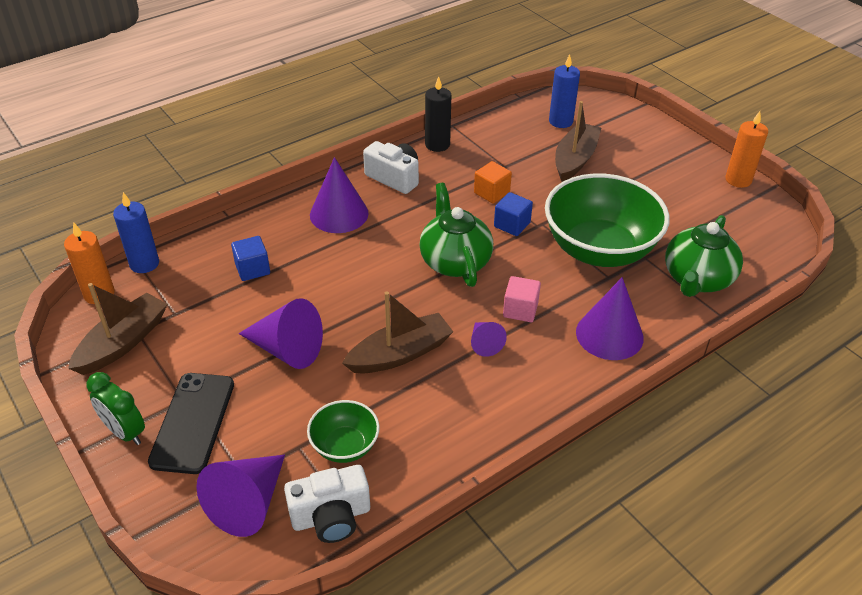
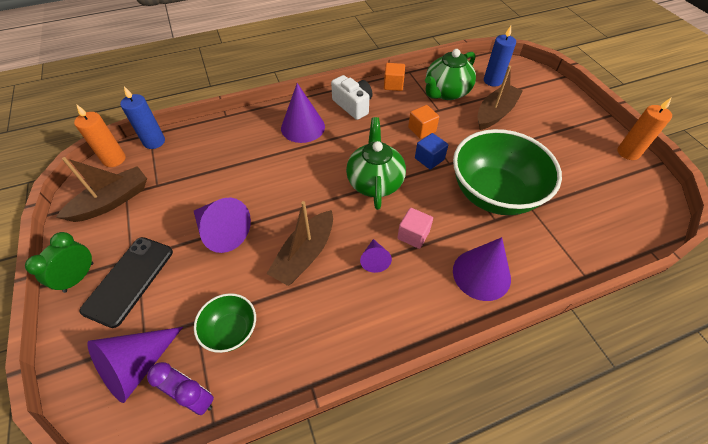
camera: 15 degrees right, 10 degrees up
green clock [86,372,145,445] -> green clock turned 60 degrees clockwise [25,232,93,293]
blue cube [231,236,270,281] -> none
white camera [284,465,370,543] -> purple clock [147,362,214,415]
brown boat [342,291,453,373] -> brown boat turned 135 degrees clockwise [266,201,333,286]
black candle [425,76,451,152] -> orange cube [384,63,405,91]
green teapot [665,215,743,297] -> green teapot moved to [425,49,476,100]

